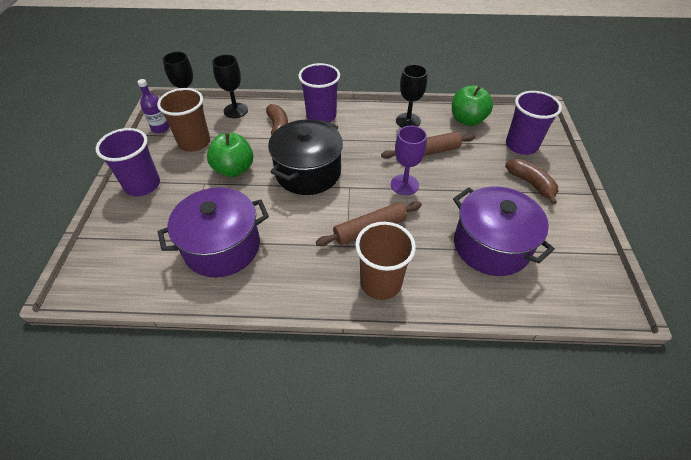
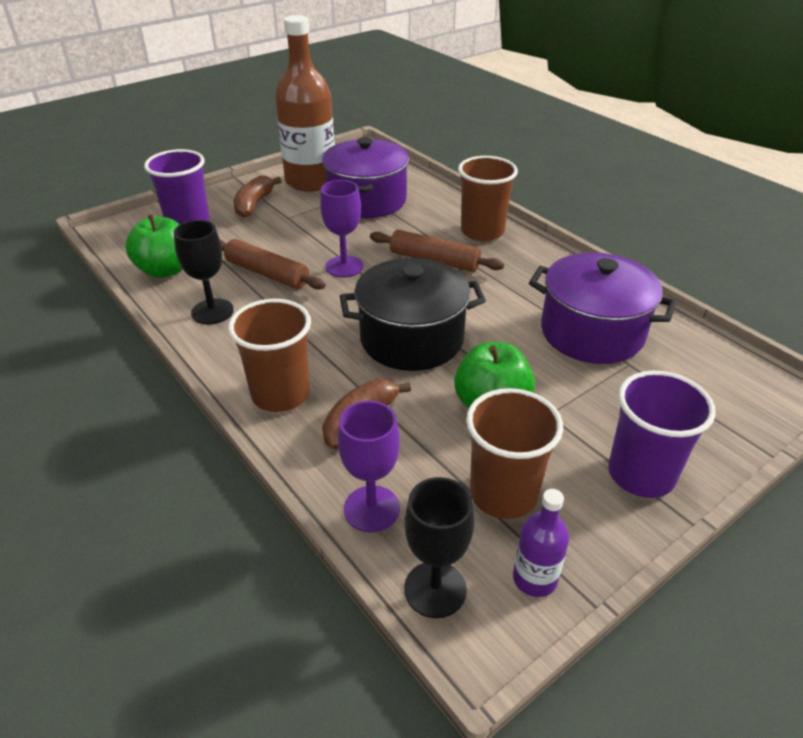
camera: 130 degrees left, 10 degrees down
black goblet [212,55,248,118] -> purple goblet [338,401,400,532]
purple cup [298,63,340,122] -> brown cup [228,299,311,412]
none -> brown bottle [275,15,335,192]

